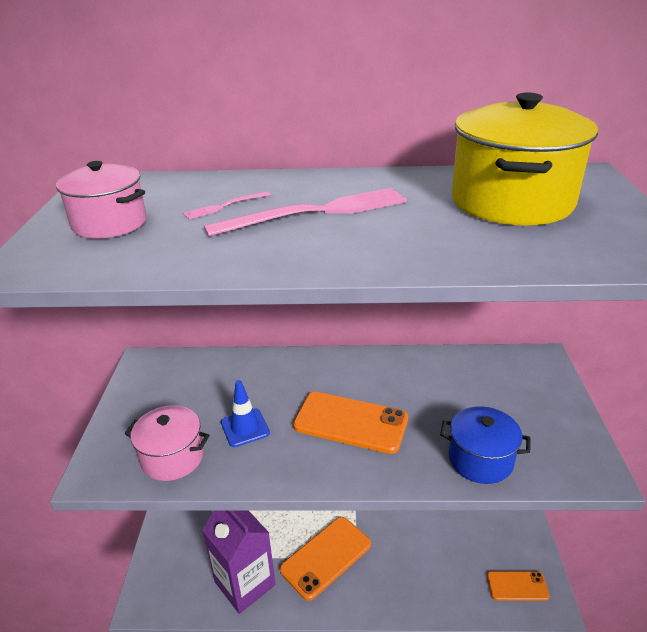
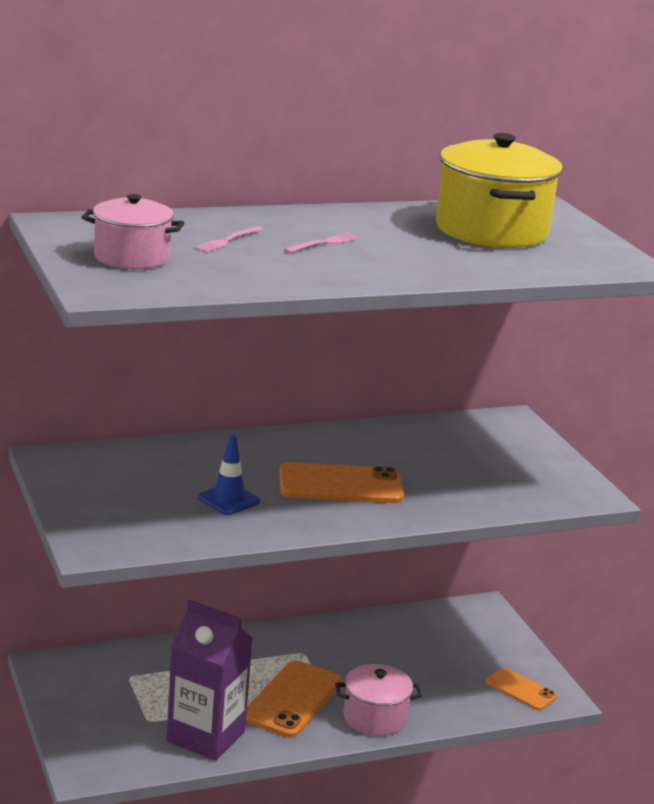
camera: 25 degrees left, 10 degrees down
pink pot [125,405,210,481] -> pink pot moved to [335,664,422,736]
pink fork [204,188,407,237] -> pink fork [284,233,359,253], size x0.46
blue pot [440,406,531,484] -> none
orange phone [487,571,550,601] -> orange phone turned 60 degrees clockwise [486,668,557,710]

